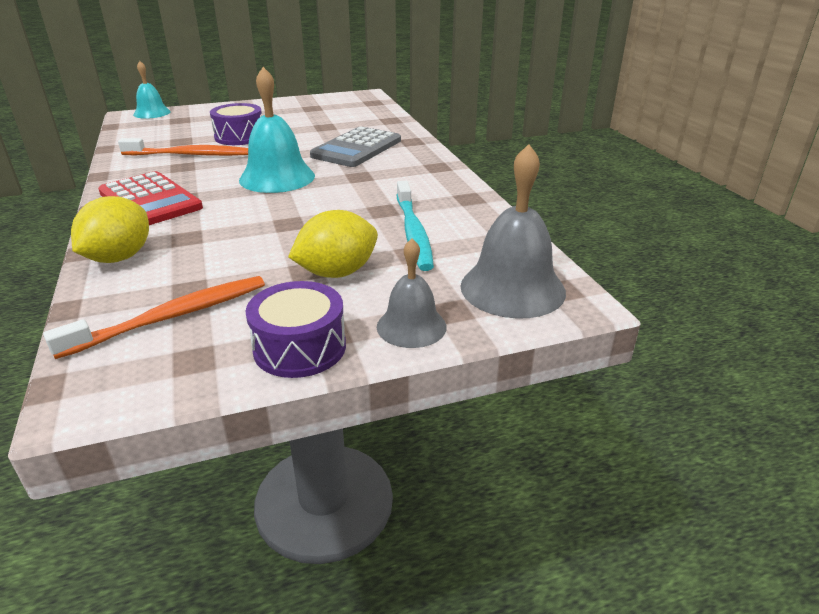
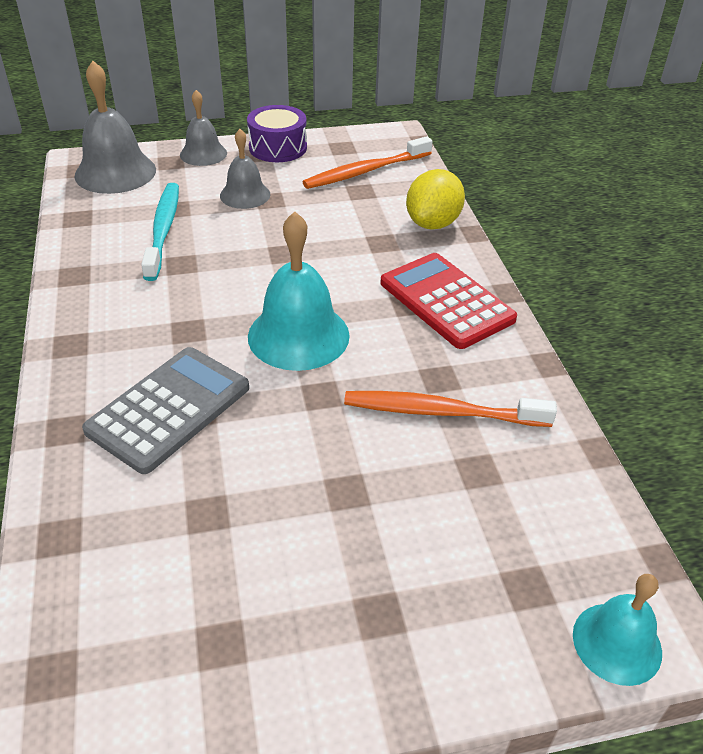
camera: 175 degrees left, 10 degrees up
purple drum [210,103,262,145] -> none
yellow lemon [288,210,378,278] -> grey bell [220,129,270,209]

